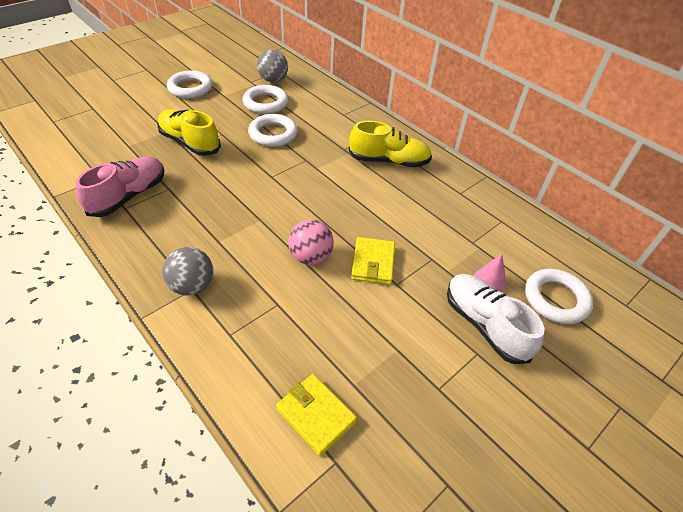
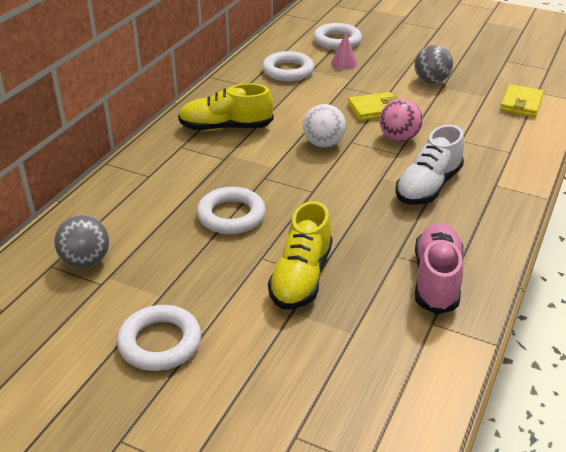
camera: 110 degrees left, 10 degrees down
pink shoe [76,156,165,217] -> pink shoe turned 90 degrees clockwise [415,223,463,314]
grey ball [162,247,213,296] -> grey ball moved to [414,45,453,84]
white ring [243,85,288,114] -> white ring moved to [262,51,314,81]
yellow shoe [349,121,432,167] -> yellow shoe turned 75 degrees counterclockwise [178,83,274,131]
white shoe [447,274,545,364] -> white shoe moved to [395,125,464,205]
none -> white ball [303,104,346,147]

